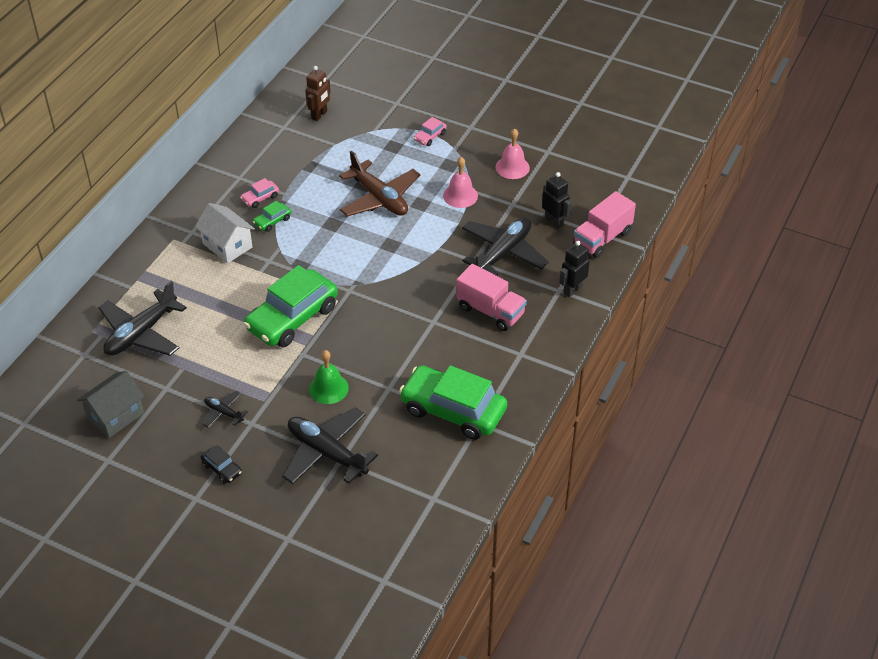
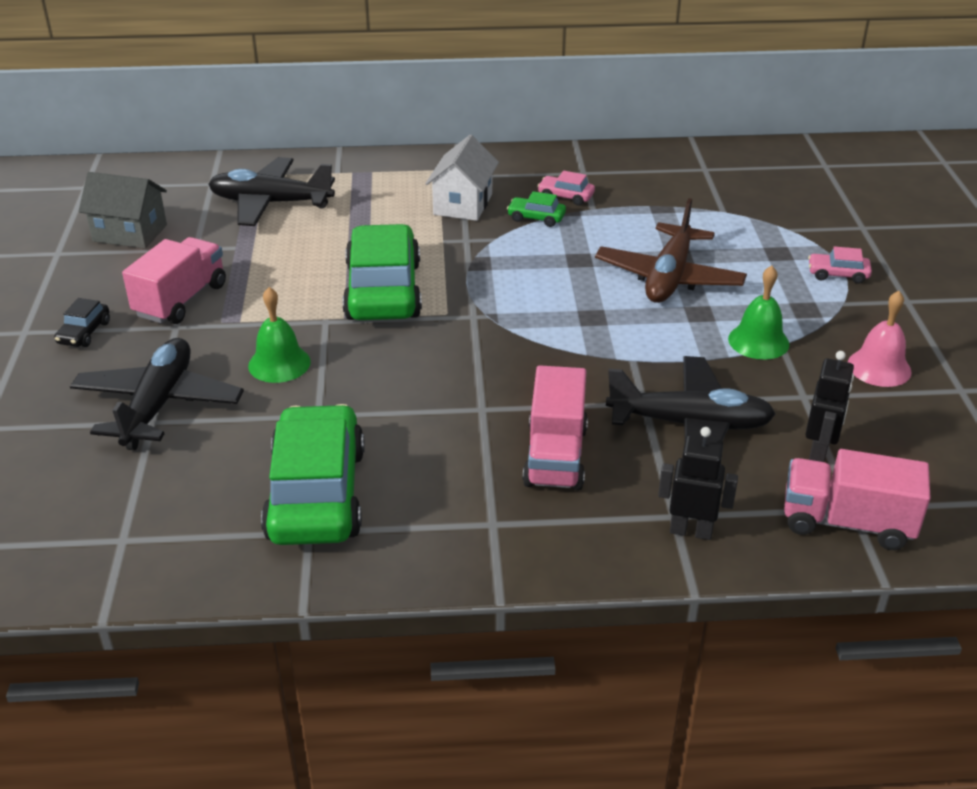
camera: 60 degrees right, 10 degrees down
black plane [203,391,248,428] -> pink truck [122,237,226,324]
green car [244,265,338,347] -> green car turned 75 degrees clockwise [343,224,422,320]
brown robot [305,66,330,121] -> none
pink bell [443,157,478,208] -> green bell [728,266,789,360]

